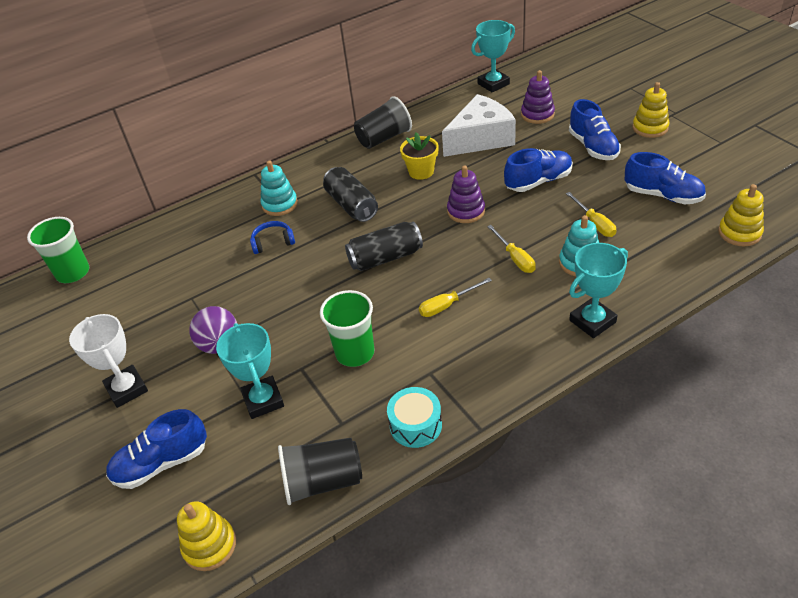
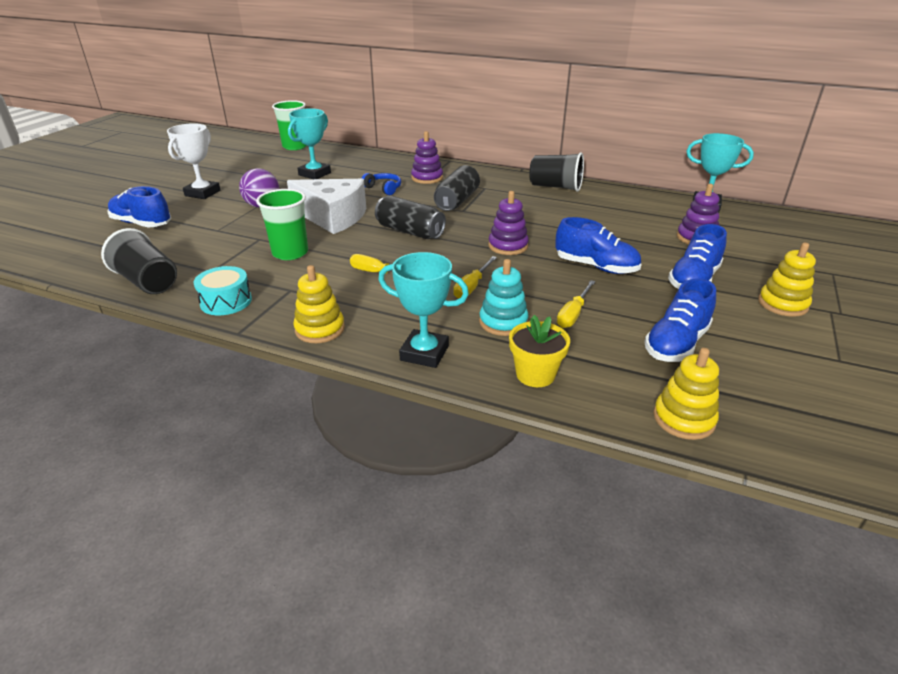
camera: 50 degrees right, 10 degrees down
yellow stacking toy [177,501,236,571] -> yellow stacking toy moved to [293,265,345,343]
turquoise trophy [216,323,284,419] -> turquoise trophy moved to [288,108,331,179]
turquoise stacking toy [260,161,298,216] -> purple stacking toy [411,131,443,184]
yellow flower pot [400,132,439,180] -> yellow flower pot moved to [509,315,570,387]
white cheese [442,94,516,157] -> white cheese moved to [287,179,366,234]
blue shoe [625,152,706,204] -> blue shoe turned 45 degrees clockwise [644,278,716,362]

